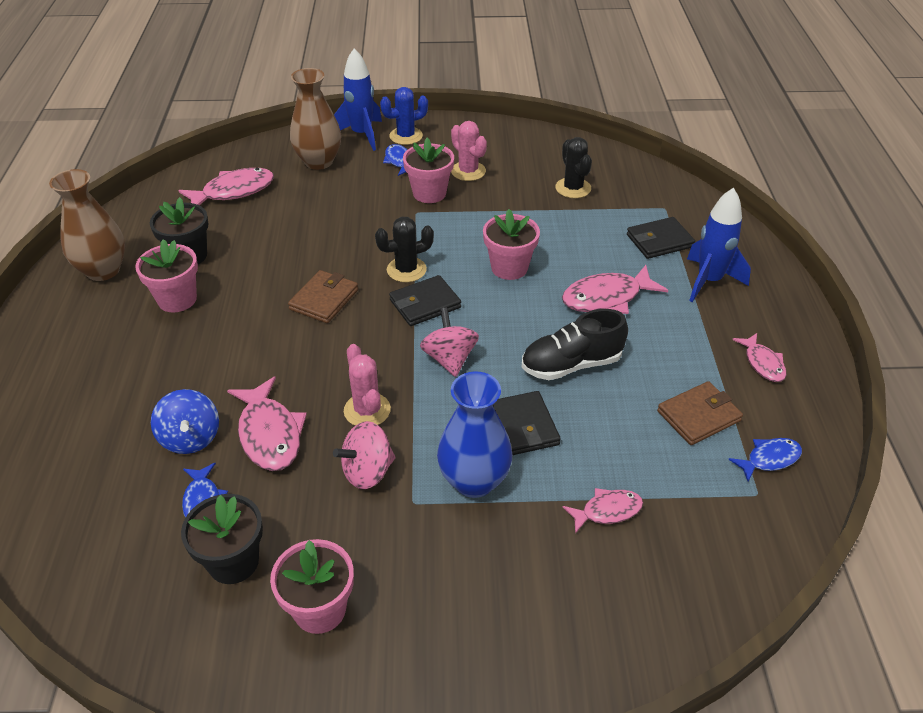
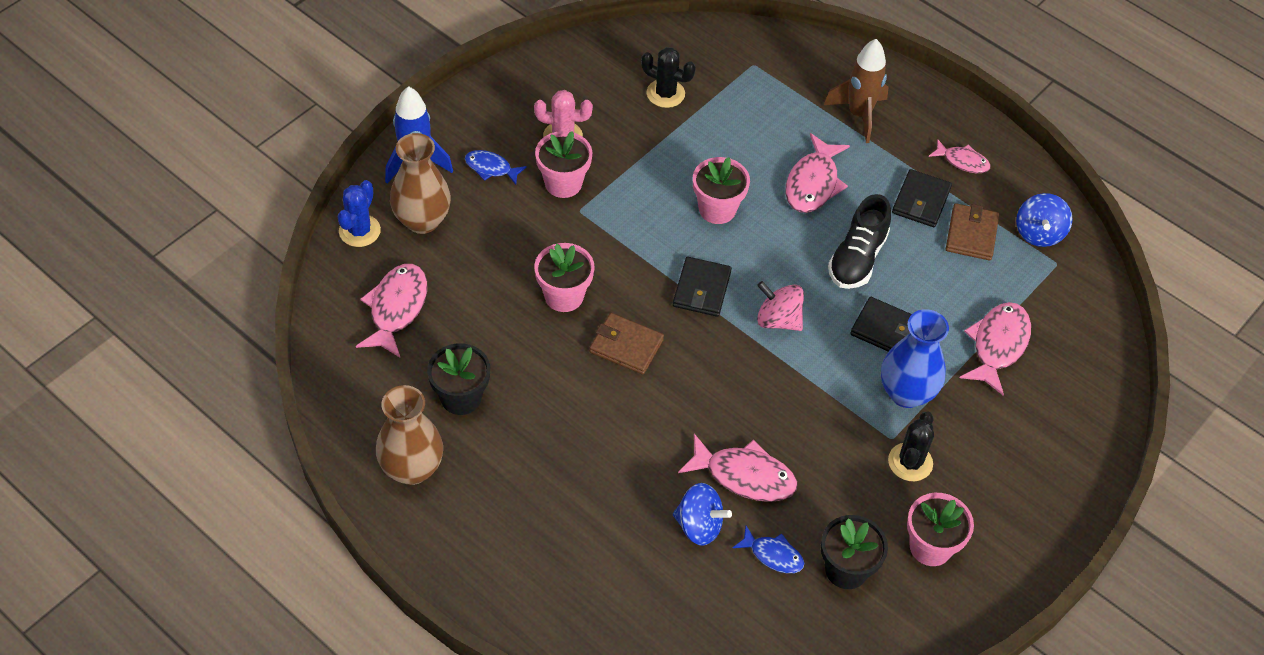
camera: 50 degrees left, 10 degrees up
pink flower pot [135,239,198,312] -> pink flower pot moved to [534,243,595,312]
brown wallet [288,270,358,323] -> brown wallet turned 45 degrees counterclockwise [590,313,664,375]
pink spinning top [333,421,396,489] -> none
pink cactus [344,344,391,426] -> none
black cactus [375,217,434,282] -> black cactus moved to [888,411,934,481]
blue cactus [380,87,428,145] -> blue cactus moved to [338,180,381,247]
pink fish [563,488,643,534] -> pink fish [960,302,1031,396], size x1.68
black wallet [627,217,695,259] -> black wallet moved to [892,169,952,227]
blue rocket [687,188,751,302] -> brown rocket [824,39,889,143]
blue fish [728,438,802,482] -> blue spinning top [1016,193,1073,247]

